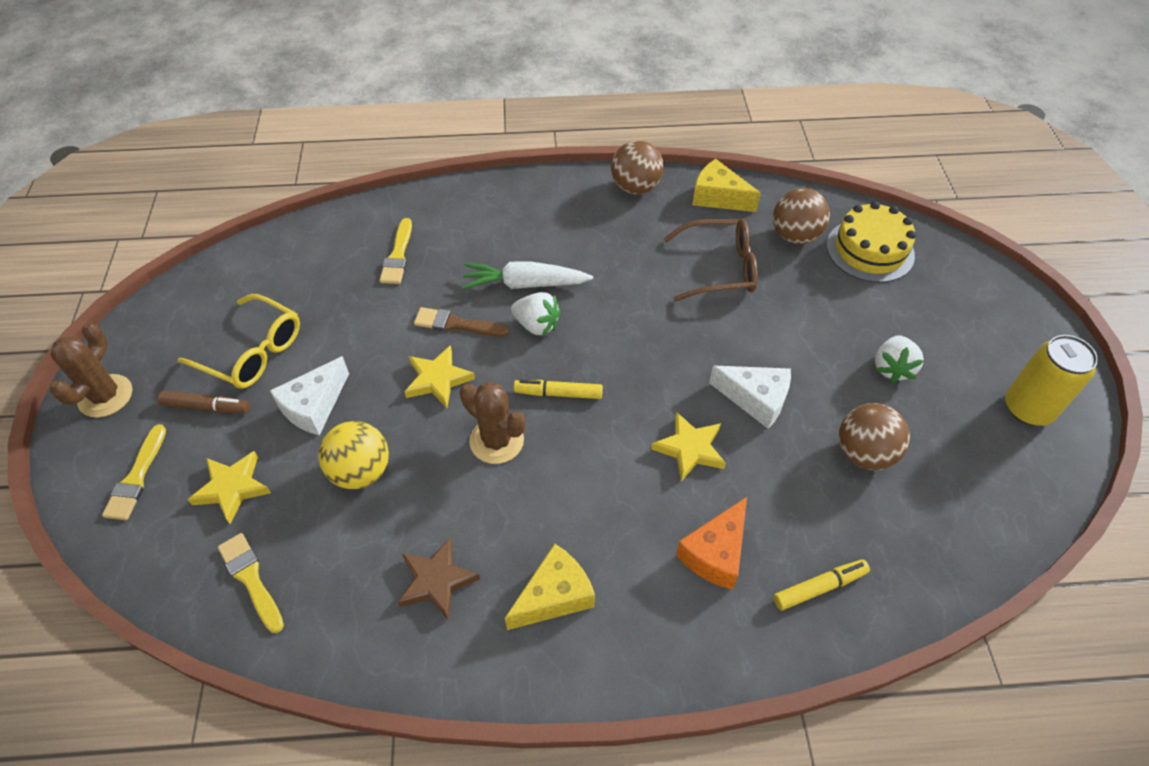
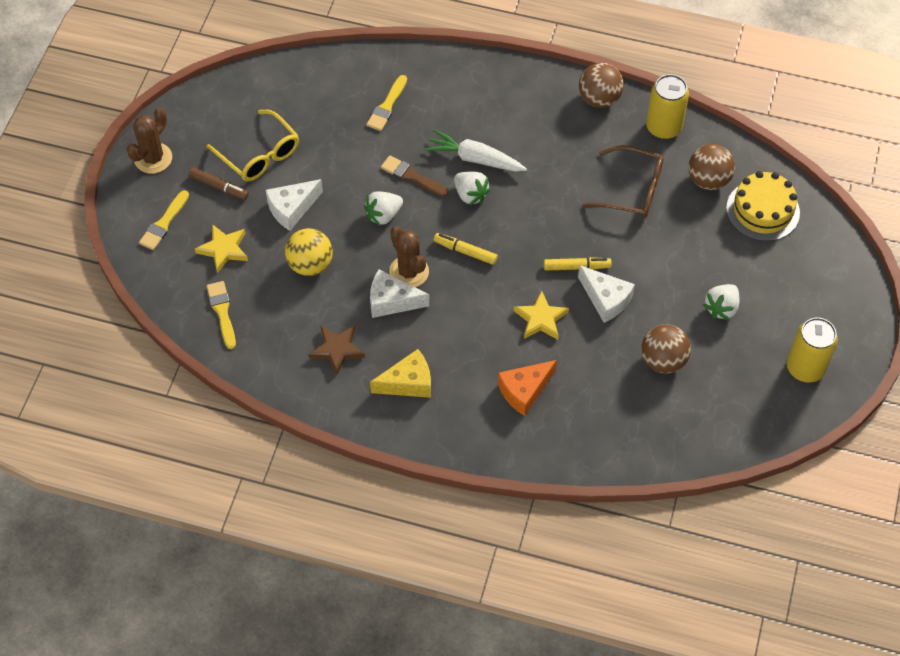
camera: 20 degrees right, 5 degrees up
yellow star [404,345,475,408] -> white strawberry [364,191,403,226]
yellow cheese [692,159,761,212] -> yellow can [646,74,689,139]
yellow marker [773,559,870,611] -> yellow marker moved to [544,257,612,271]
none -> white cheese [370,269,429,318]

